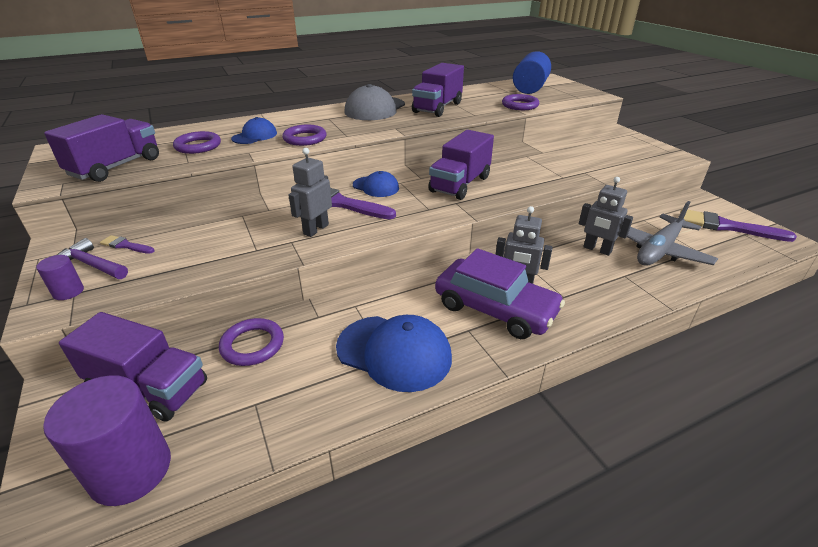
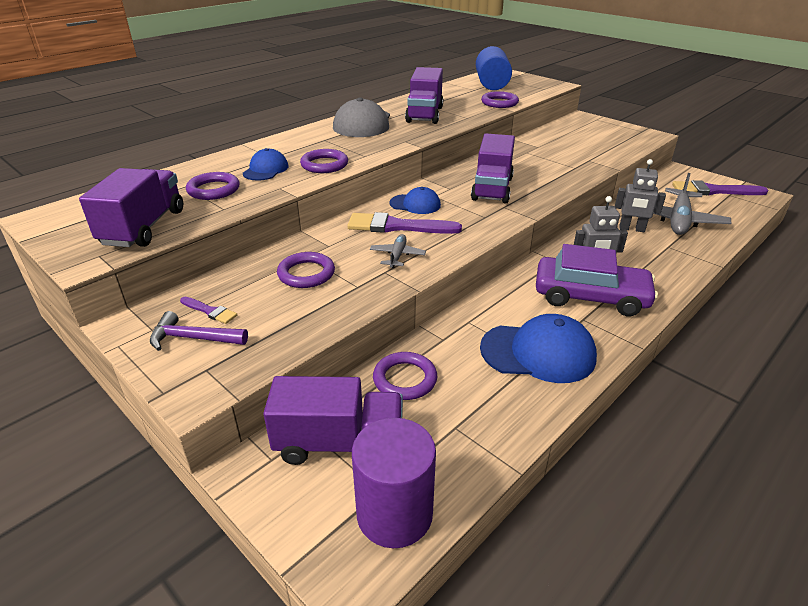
camera: 20 degrees left, 0 degrees up
purple cylinder [36,255,84,300] -> none
purple brush [100,235,155,254] -> purple brush turned 150 degrees counterclockwise [180,297,237,324]
grey robot [288,148,332,237] -> grey plane [370,234,426,268]
none -> purple ring [277,252,335,288]

